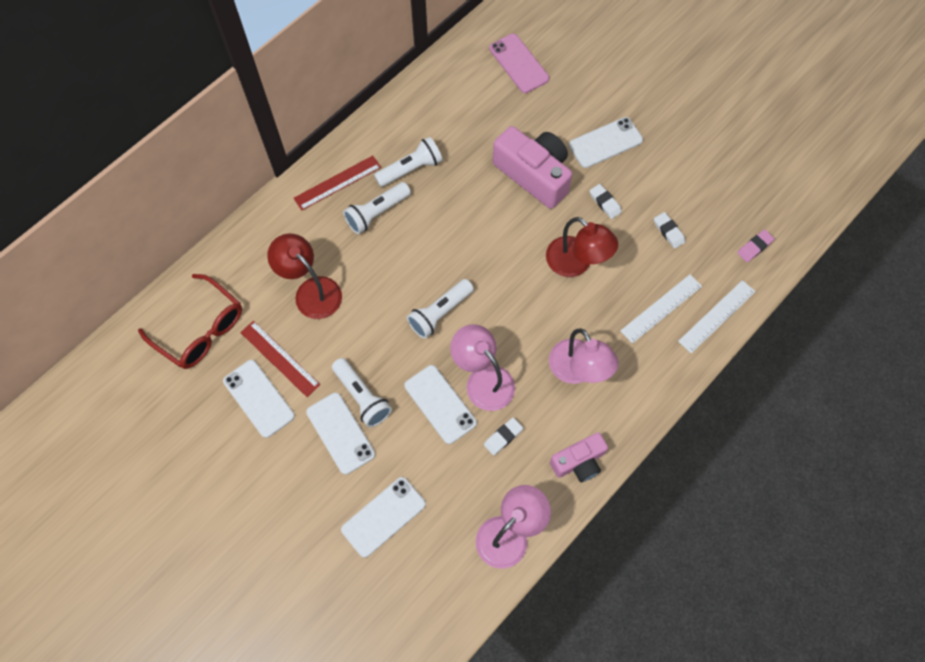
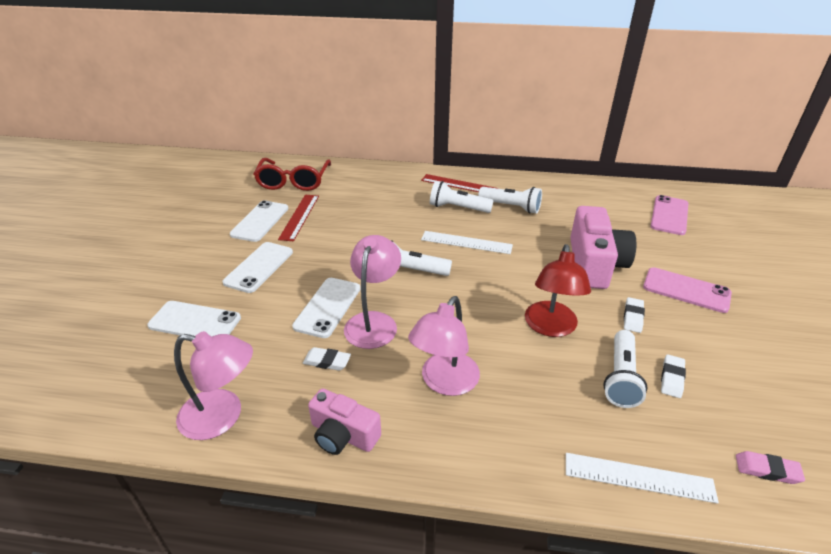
camera: 55 degrees right, 30 degrees down
red lamp [267,233,342,319] -> none
white flashlight [332,358,392,427] -> white flashlight moved to [603,330,647,408]
white phone [569,117,643,168] -> pink phone [643,267,732,313]
white ruler [620,274,702,344] -> white ruler moved to [421,231,513,254]

